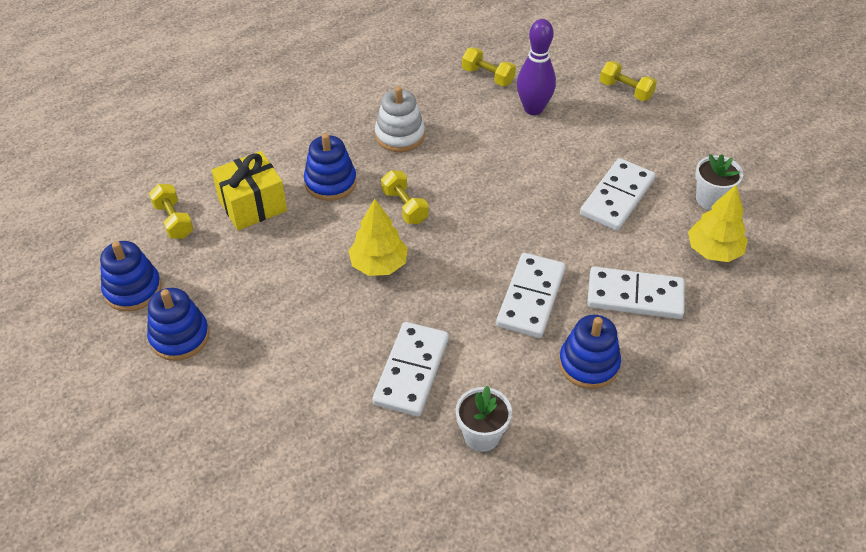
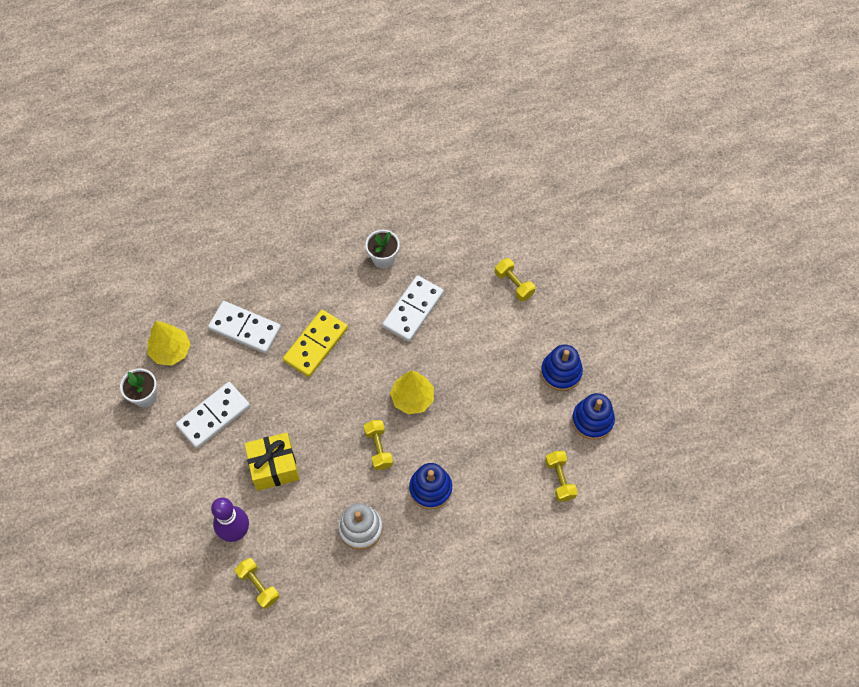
camera: 165 degrees left, 15 degrees up
yellow gift [212,151,287,230] -> yellow gift moved to [245,432,299,491]
white domino [496,253,566,338] -> yellow domino [283,310,348,377]
blue stacking toy [559,315,621,389] -> none
yellow dumbbell [600,61,657,101] -> yellow dumbbell moved to [495,258,535,301]

